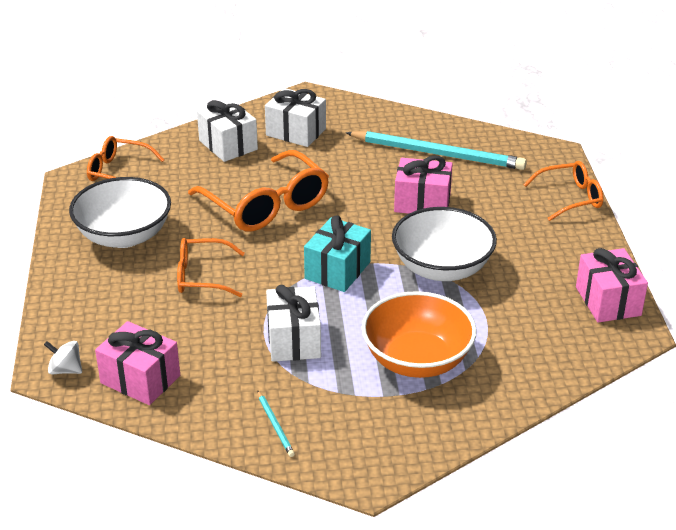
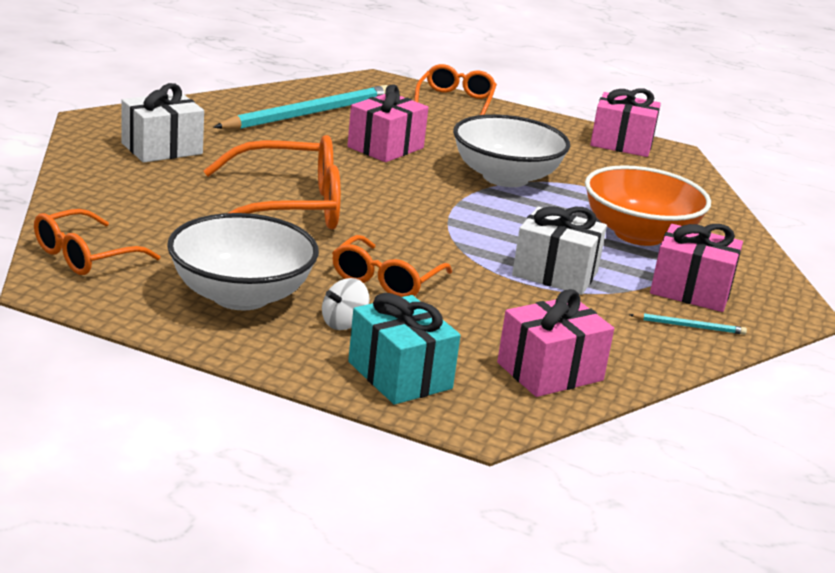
camera: 65 degrees left, 10 degrees down
white spinning top [44,341,82,374] -> white spinning top moved to [322,278,370,330]
white gift [197,99,258,162] -> none
turquoise gift [304,215,371,292] -> turquoise gift moved to [348,293,461,405]
none -> pink gift [650,224,743,312]

